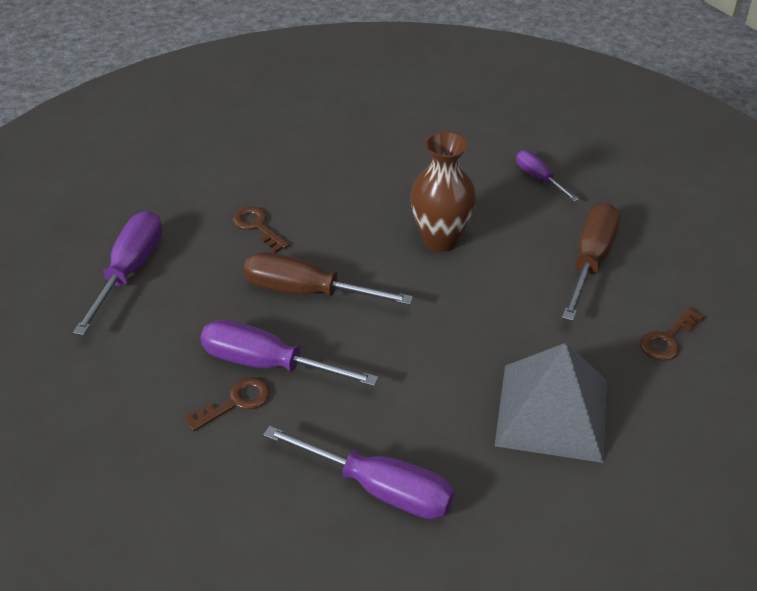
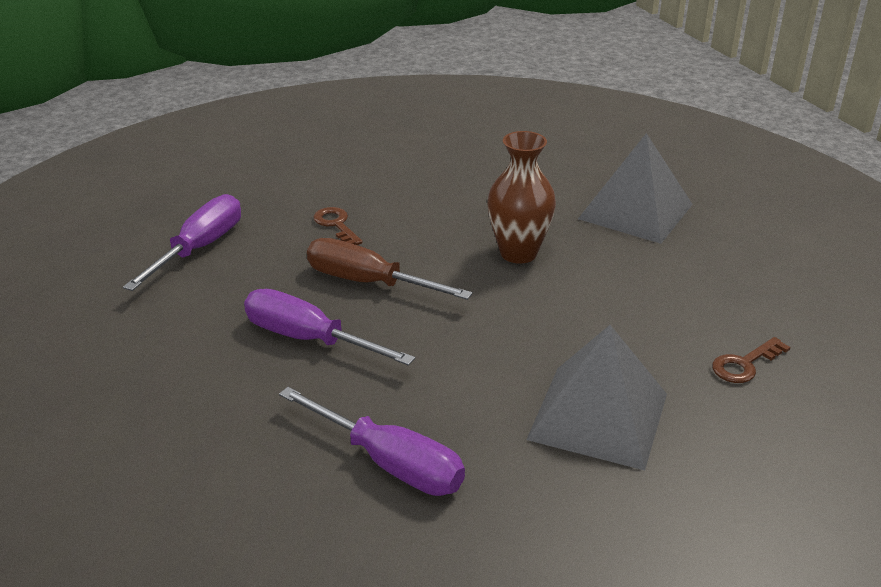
camera: 10 degrees right, 10 degrees down
brown key [184,377,270,431] -> none
purple screwdriver [516,150,579,202] -> grey pyramid [578,133,693,244]
brown screwdriver [562,203,620,321] -> none

